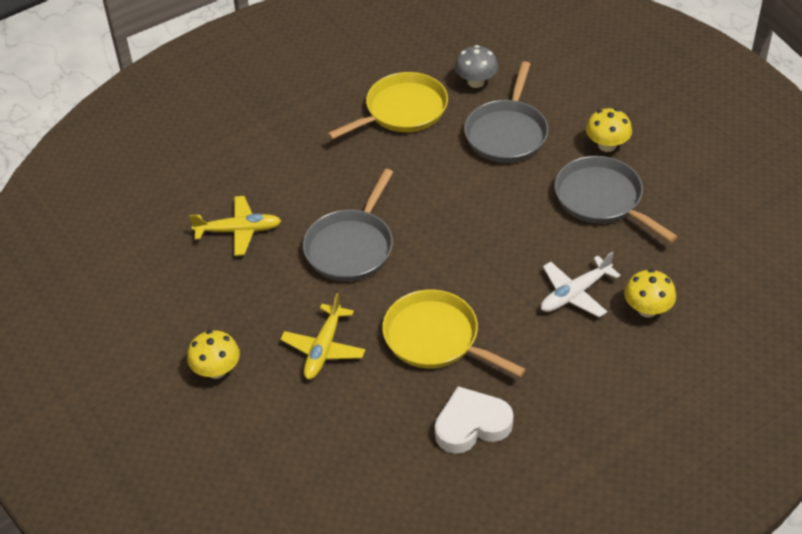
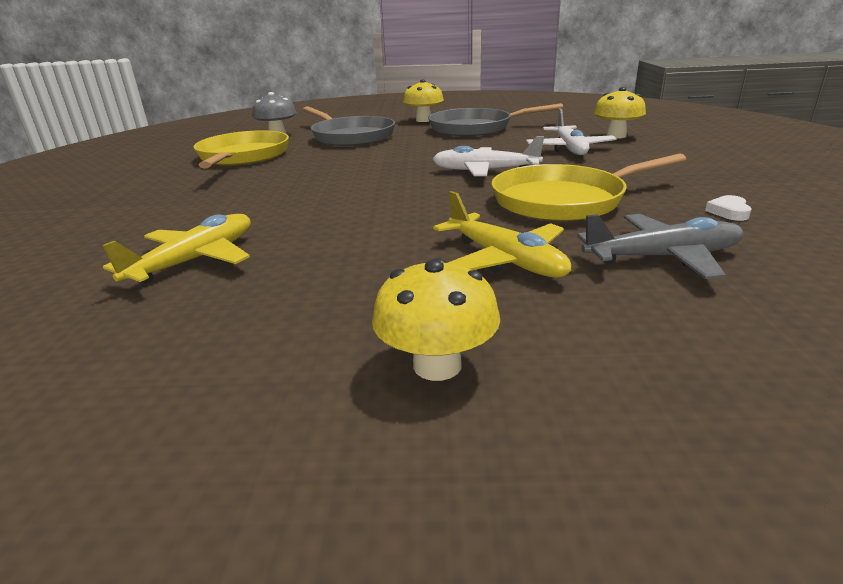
camera: 55 degrees left, 20 degrees down
grey pan [303,169,393,281] -> none
white heart [435,386,514,454] -> white heart [705,195,751,221], size x0.41
none -> white plane [433,136,544,177]
none -> grey plane [577,214,743,279]

